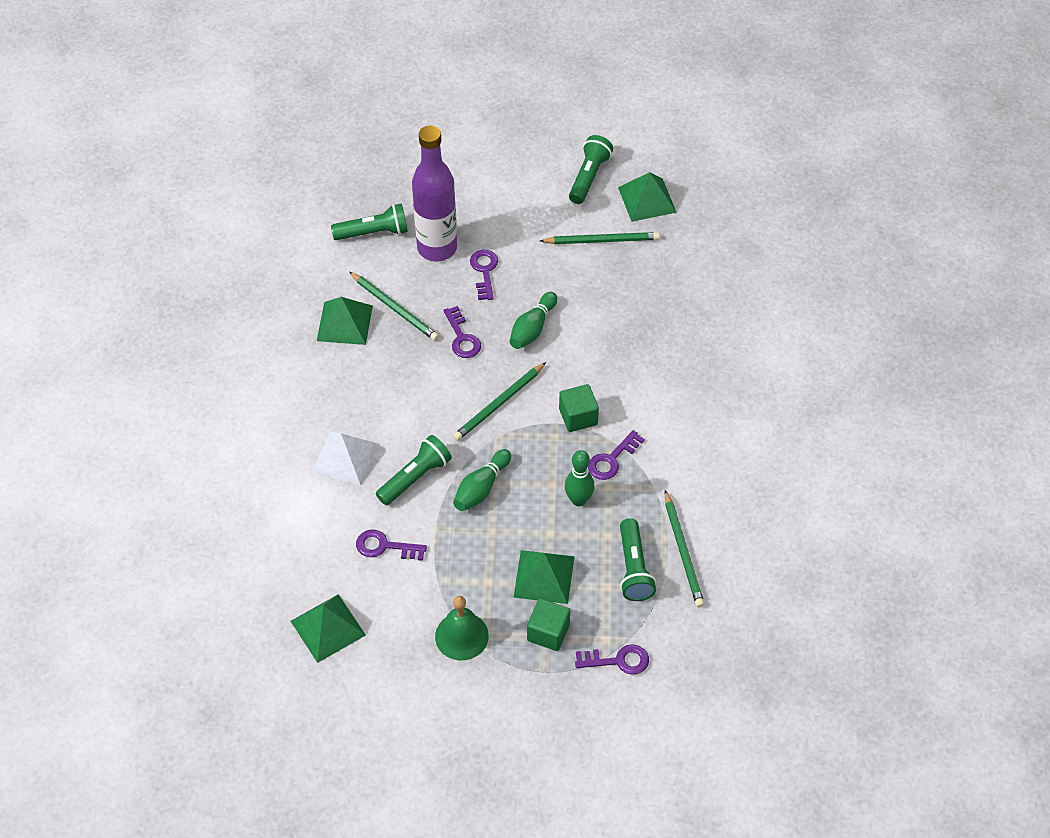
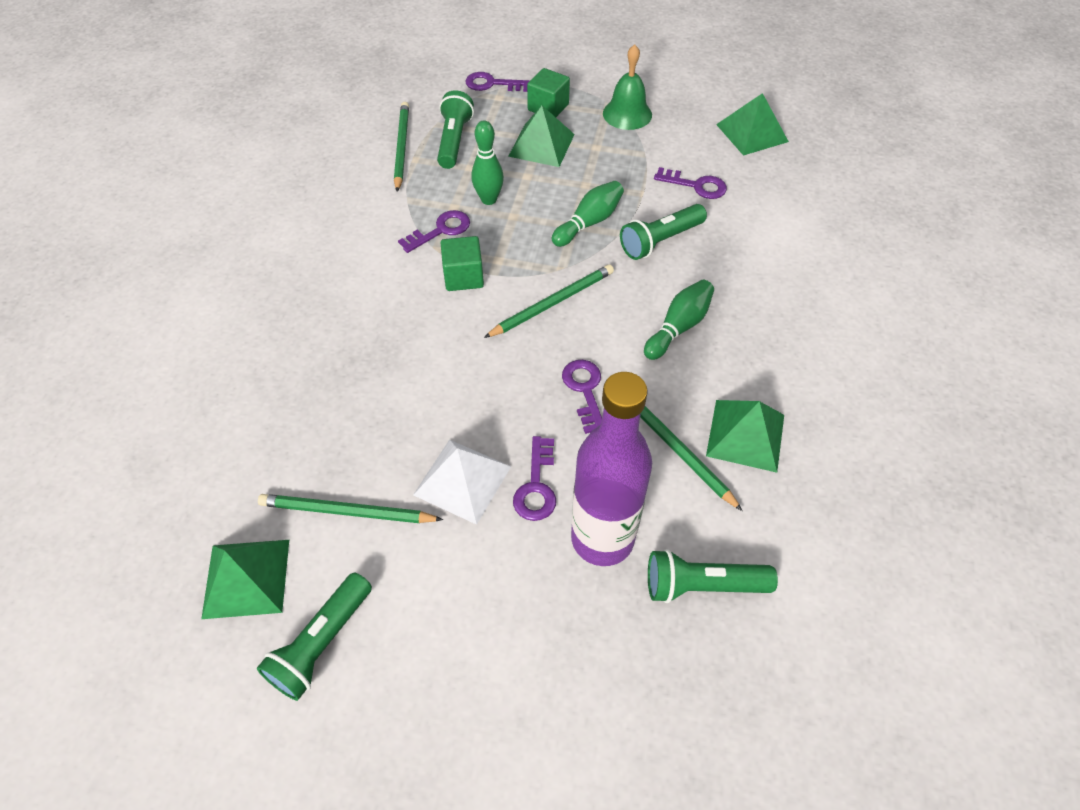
camera: 170 degrees left, 0 degrees up
white pyramid [312,432,378,486] -> white pyramid moved to [413,439,511,525]
green bowling pin [510,292,557,349] -> green bowling pin moved to [644,280,714,360]

